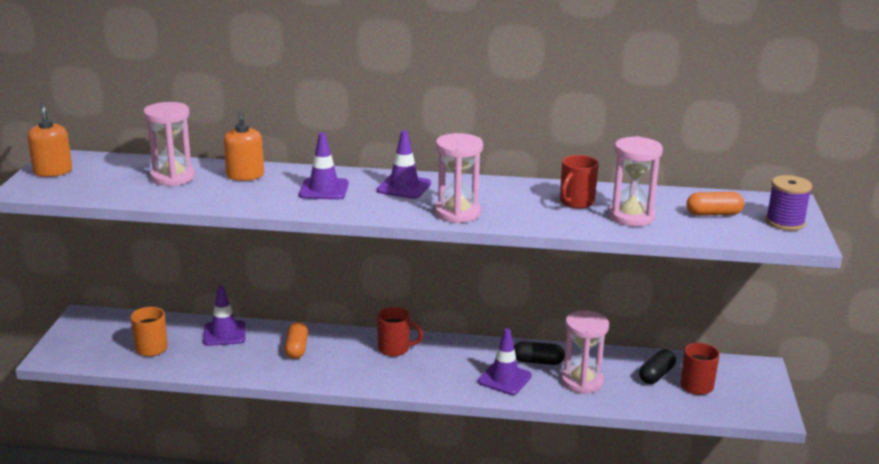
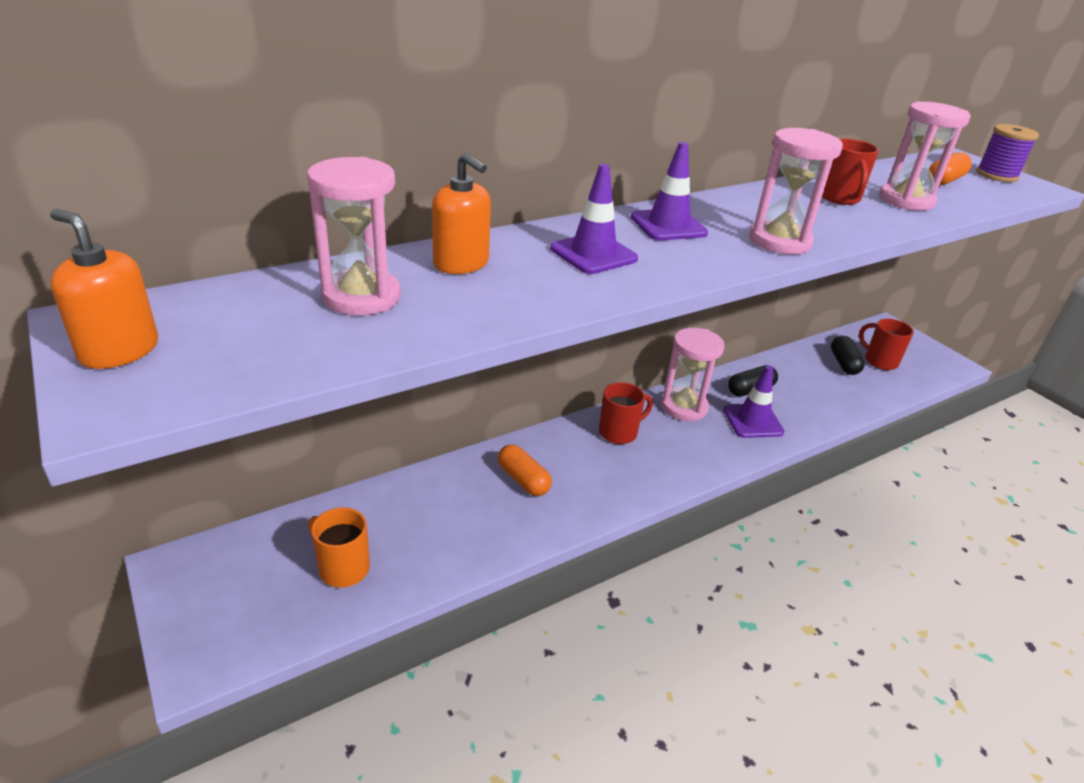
camera: 40 degrees left, 10 degrees up
purple traffic cone [203,285,245,346] -> none
pink hourglass [561,310,609,394] -> pink hourglass moved to [661,328,725,421]

